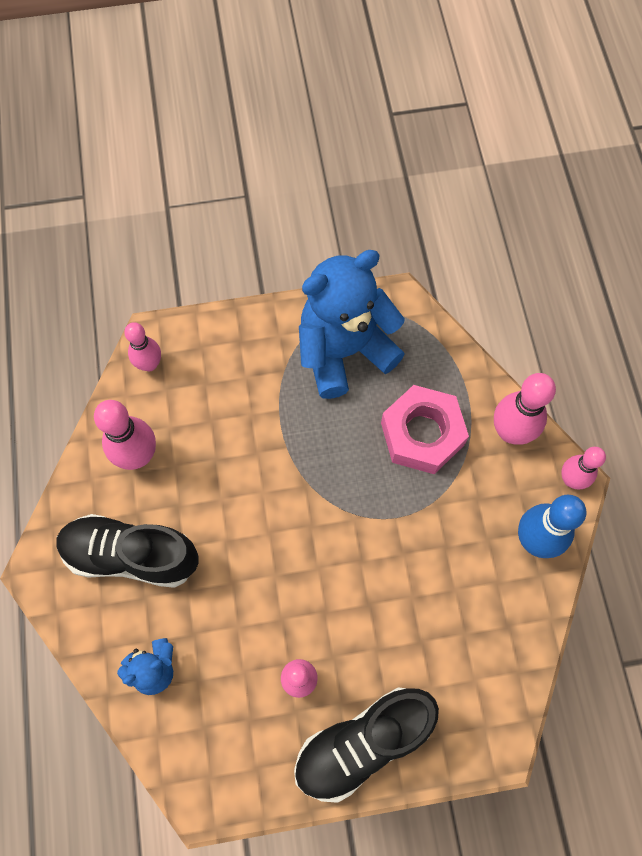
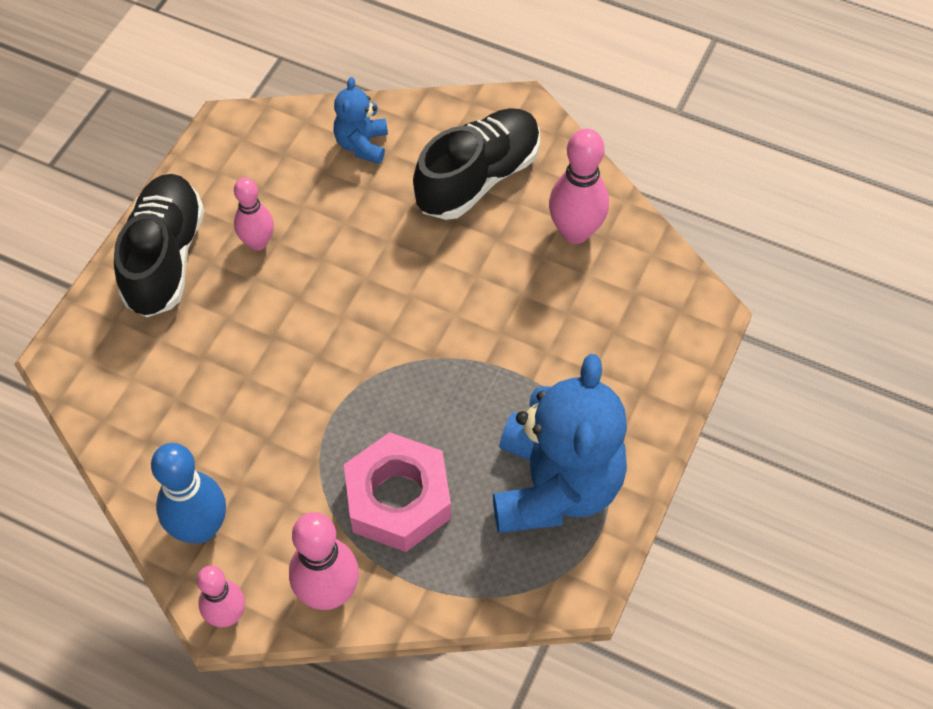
camera: 125 degrees right, 10 degrees down
pink bowling pin [124,322,161,371] -> none

